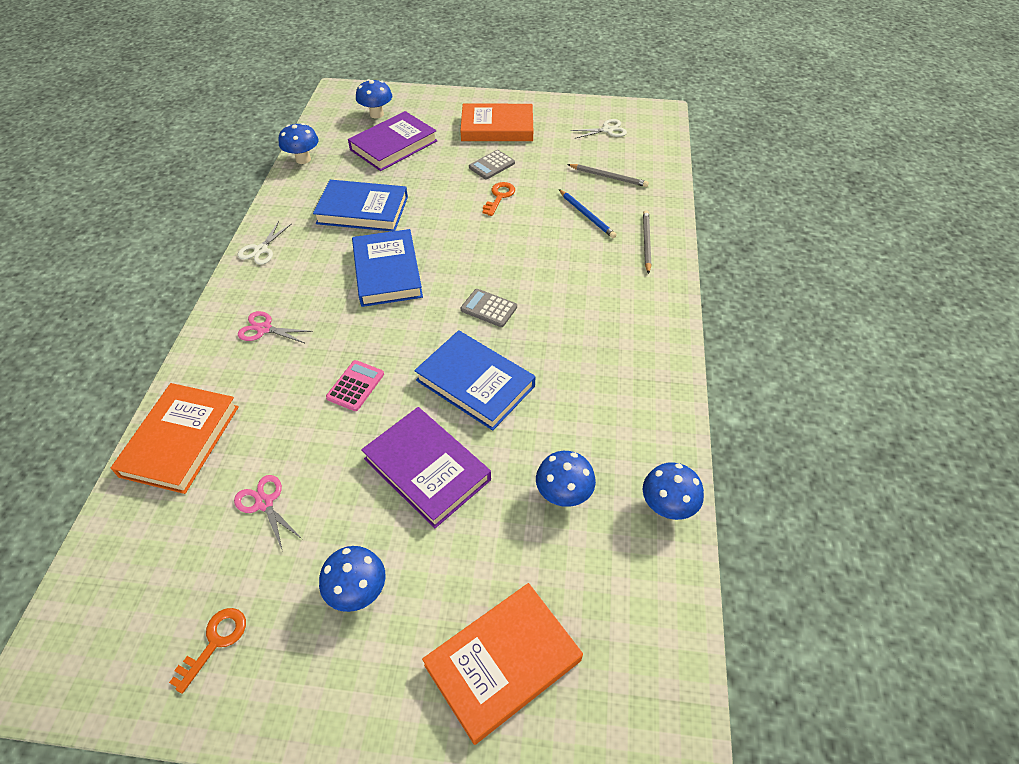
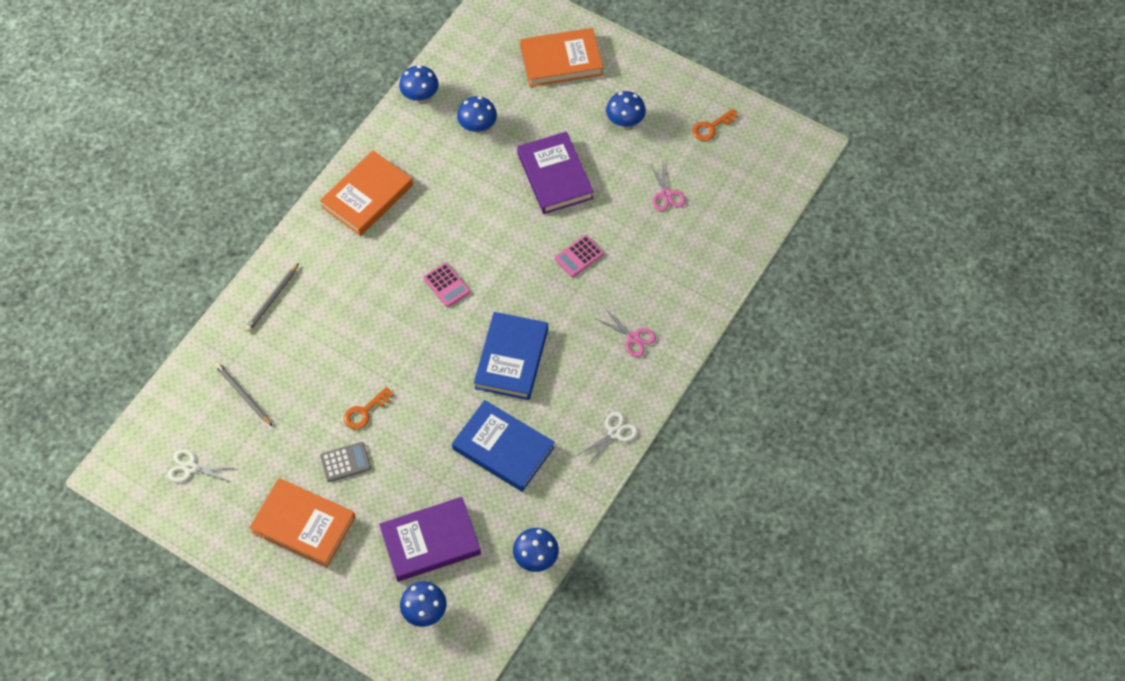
camera: 155 degrees left, 10 degrees up
orange book [111,383,239,494] -> orange book moved to [320,150,413,236]
blue book [414,330,535,431] -> none
grey calculator [461,289,517,327] -> pink calculator [423,263,470,307]
blue pencil [559,189,616,238] -> none

